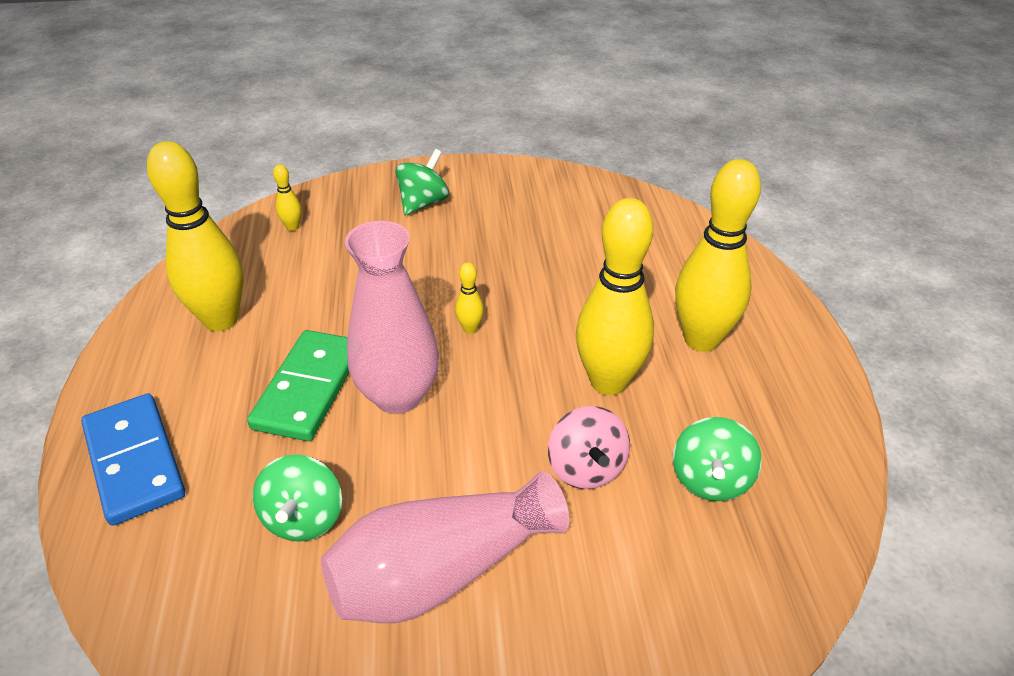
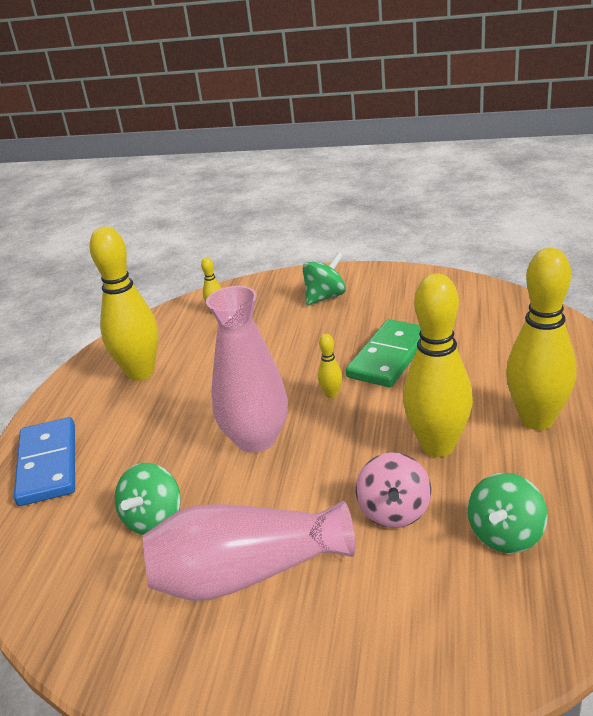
camera: 20 degrees right, 10 degrees down
green domino [247,330,350,441] -> green domino moved to [346,319,421,387]

